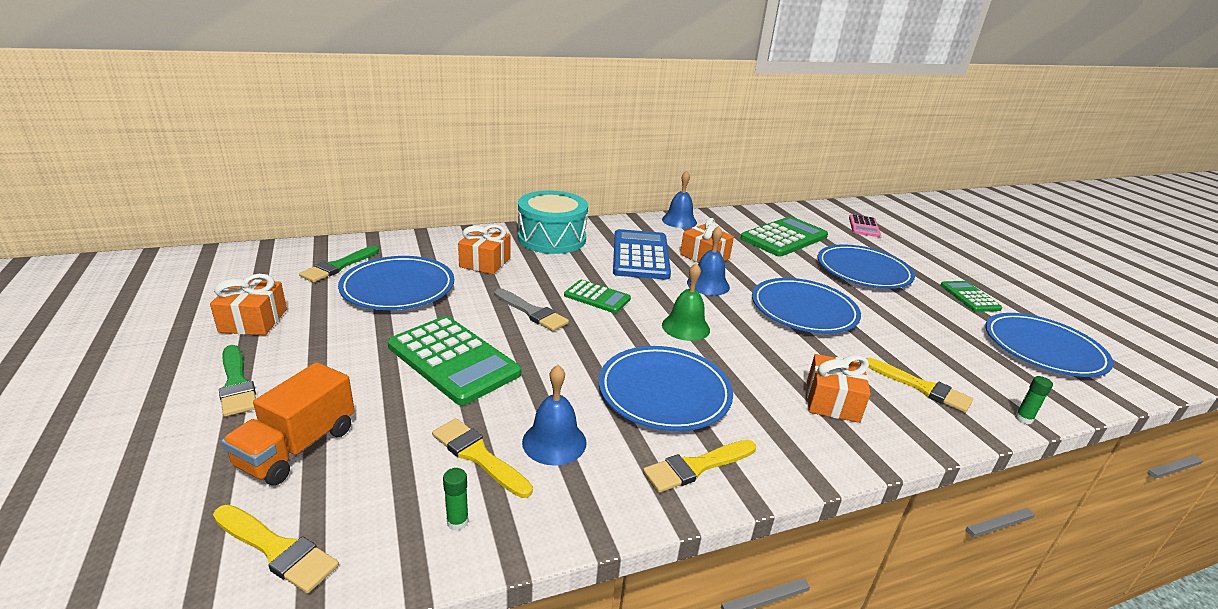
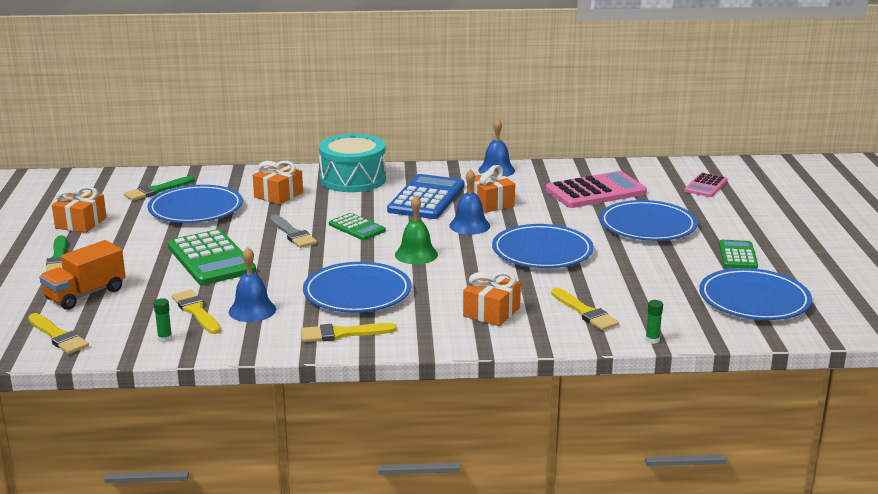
camera: 20 degrees right, 5 degrees down
green calculator [740,216,828,257] -> pink calculator [546,171,647,208]

